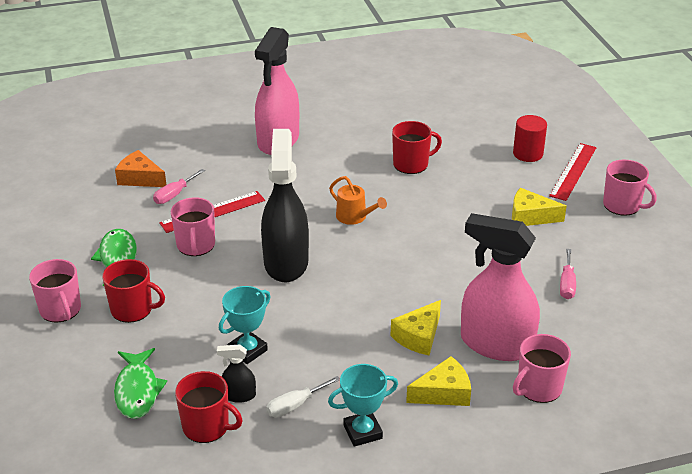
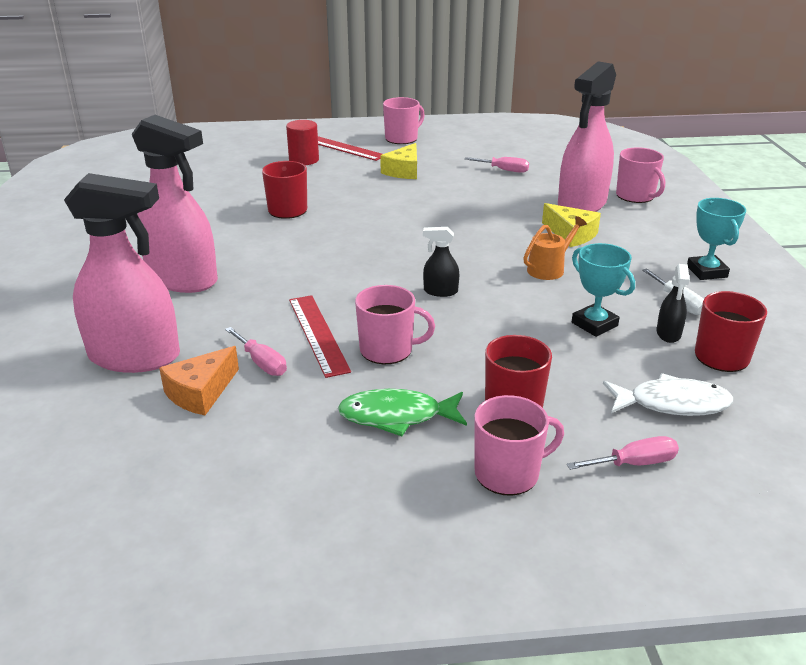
camera: 80 degrees left, 5 degrees down
green fish [114,348,167,419] -> white fish [603,373,734,416]
black spray bottle [261,129,309,283] -> black spray bottle [423,227,459,297], size x0.42
orange watering can [329,176,387,225] -> orange watering can moved to [523,216,587,280]
yellow cheese [406,356,471,406] -> none
none -> pink spray bottle [64,173,180,373]
none -> pink screwdriver [567,436,679,470]

